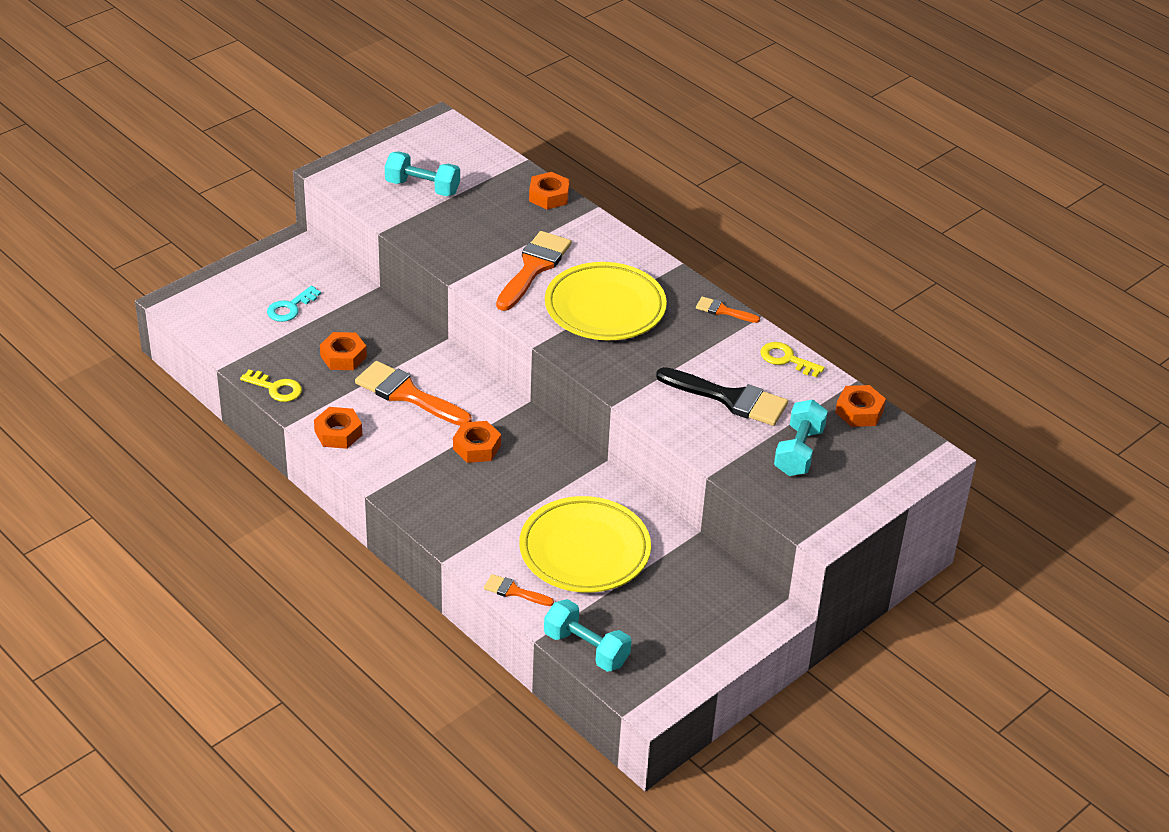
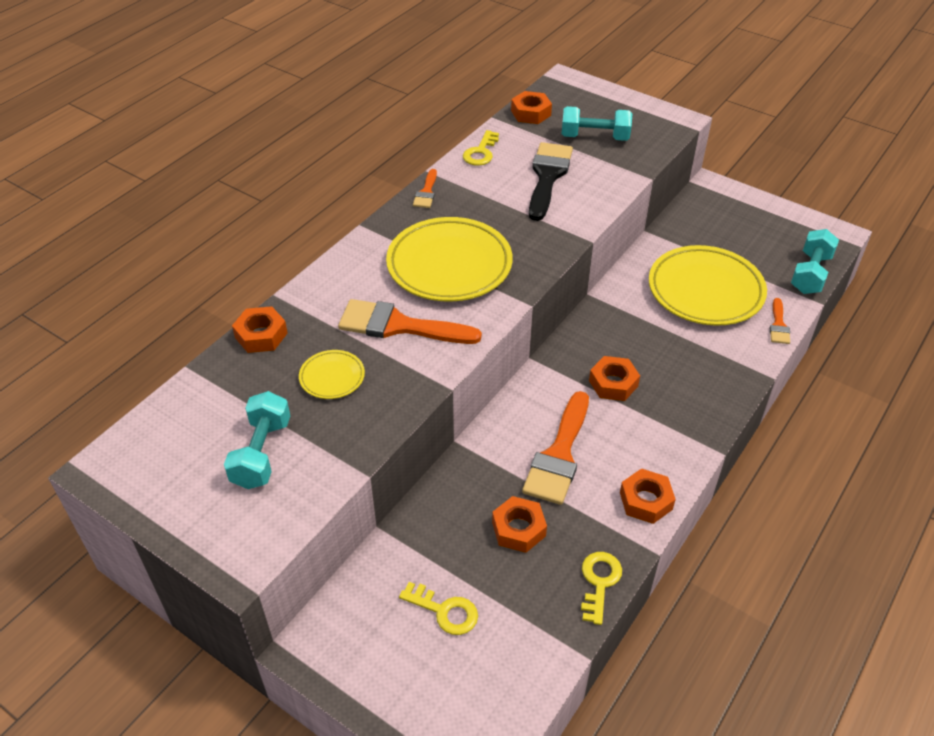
camera: 100 degrees left, 5 degrees up
turquoise key [267,286,321,322] -> yellow key [399,582,478,635]
none -> yellow plate [299,350,365,399]

